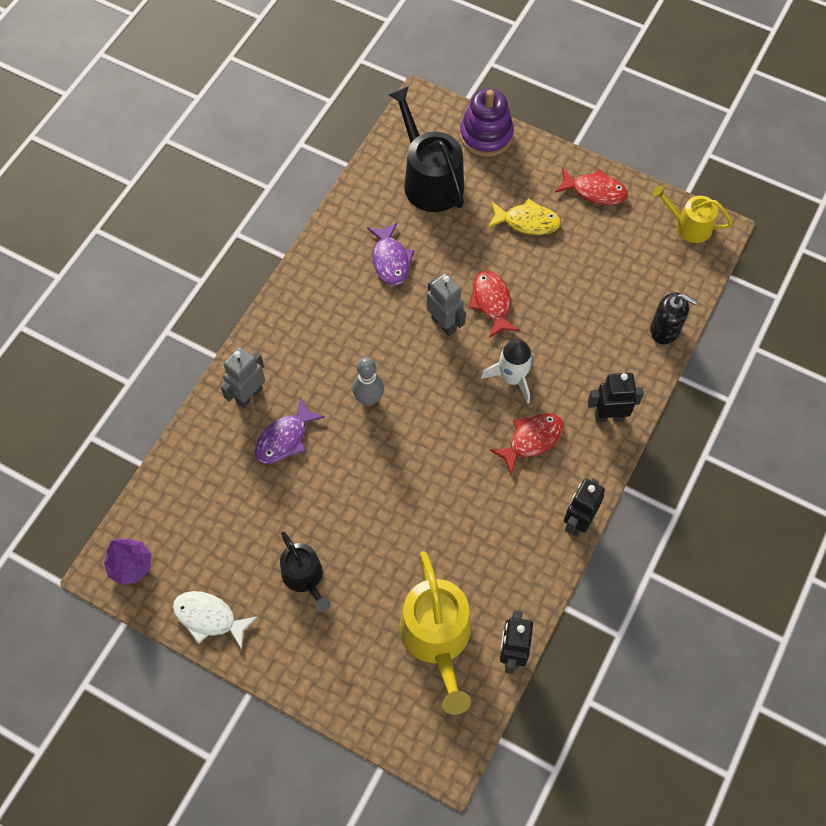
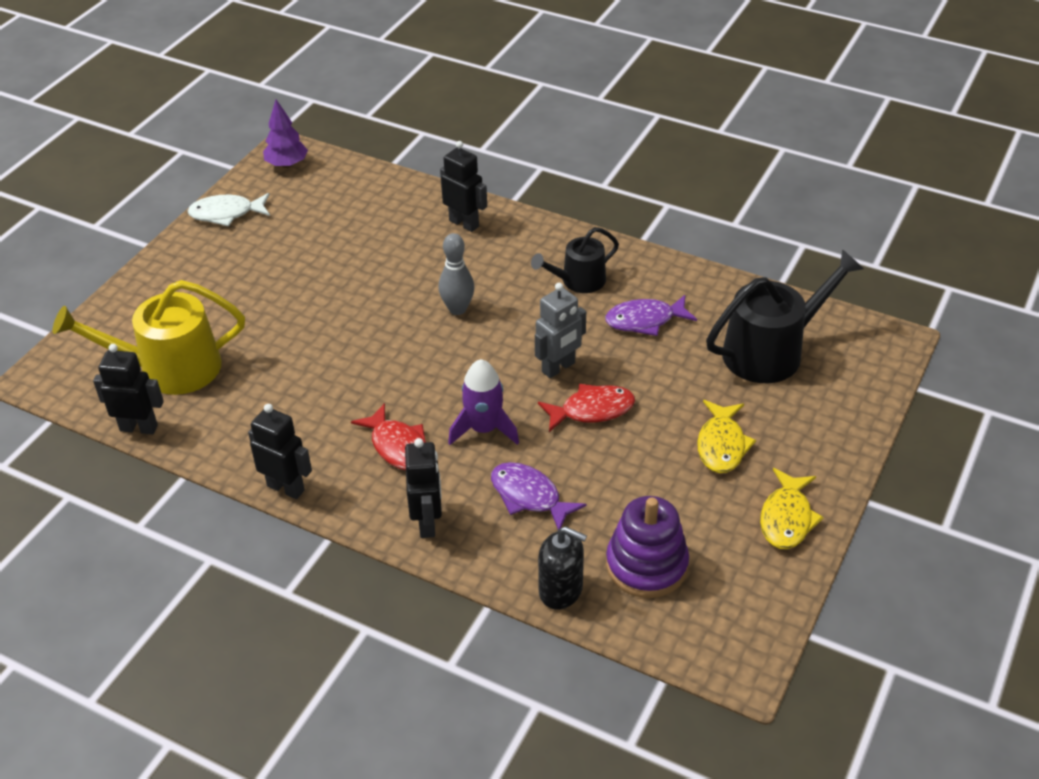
camera: 90 degrees right, 20 degrees down
white fish [173,591,257,650] -> white fish turned 120 degrees counterclockwise [188,193,270,227]
grey robot [220,347,265,408] -> black robot [440,141,487,232]
purple fish [255,397,325,464] -> purple fish moved to [491,462,587,530]
black watering can [280,531,331,612] -> black watering can moved to [531,227,619,293]
purple stacking toy [460,89,514,157] -> purple stacking toy moved to [606,496,689,598]
white rocket [481,339,533,404] -> purple rocket [448,359,519,445]
red fish [555,168,628,205] -> yellow fish [760,468,824,549]
black soap dispenser [650,293,697,345] -> black soap dispenser turned 90 degrees counterclockwise [538,526,587,610]
yellow watering can [652,185,733,243] -> none

